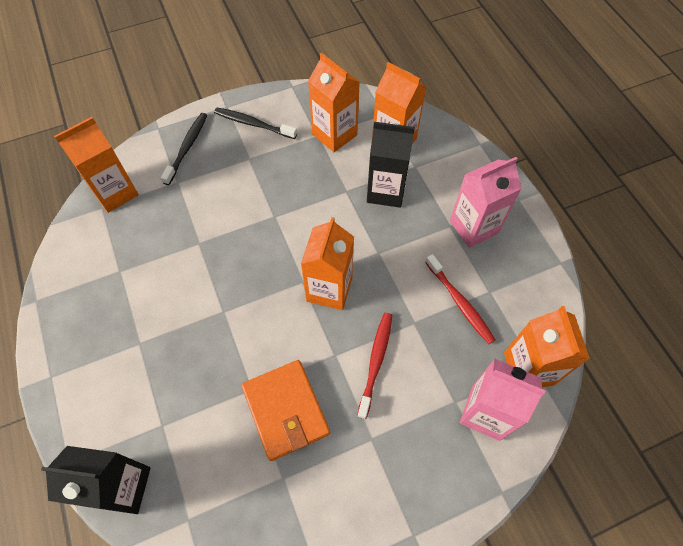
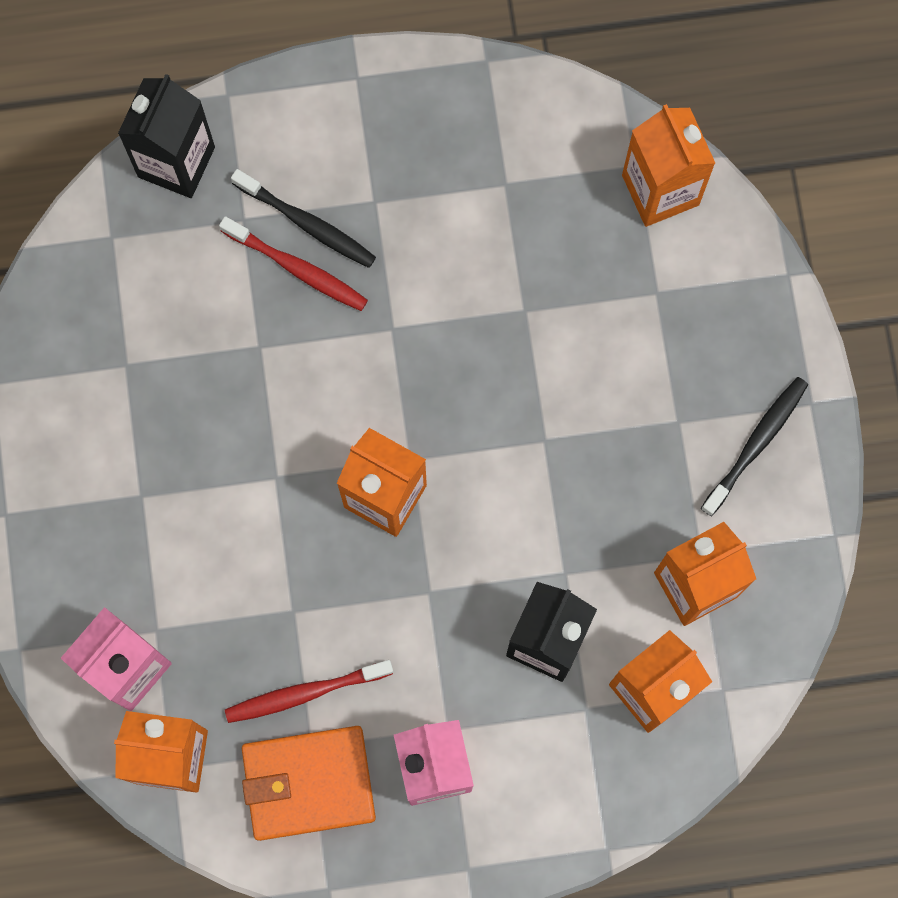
camera: 105 degrees right, 15 degrees up
black toothbrush [161,113,207,185] -> black toothbrush moved to [231,169,376,268]
orange wallet [241,360,330,461] -> orange wallet moved to [242,726,376,841]
red toothbrush [357,313,392,419] -> red toothbrush moved to [219,216,368,311]

